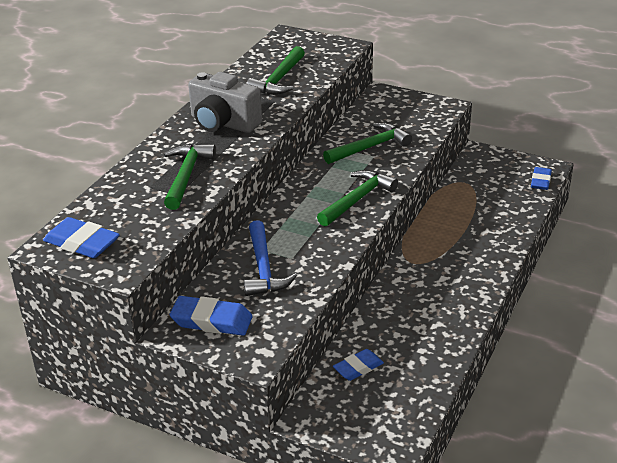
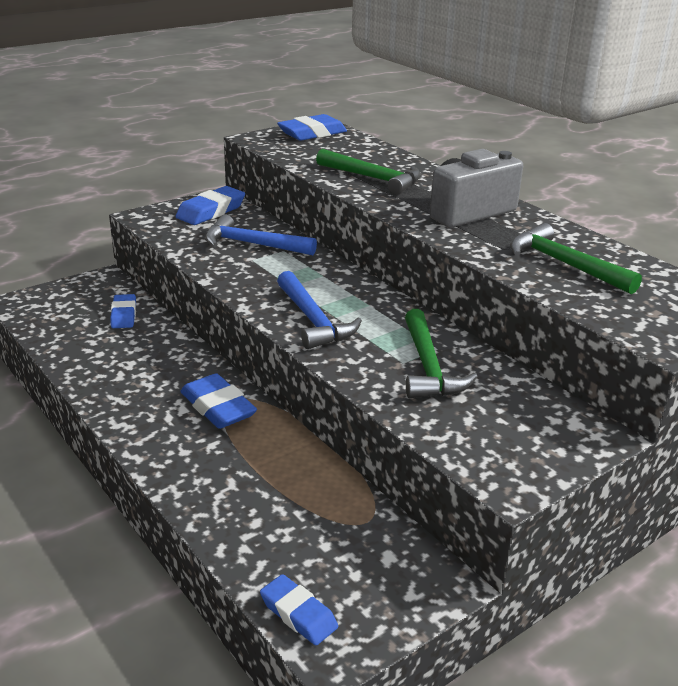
camera: 115 degrees right, 5 degrees down
green hammer [317,170,398,227] -> blue hammer [277,271,362,349]
none -> blue eraser [181,373,257,429]

